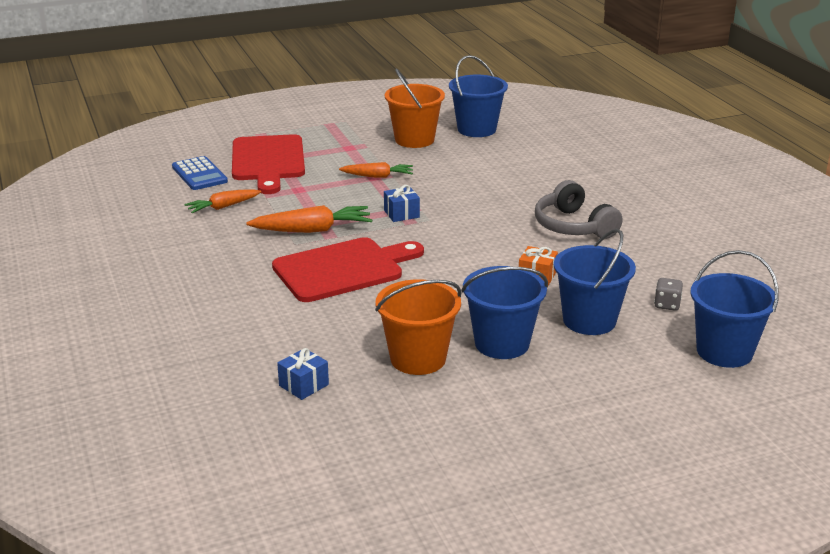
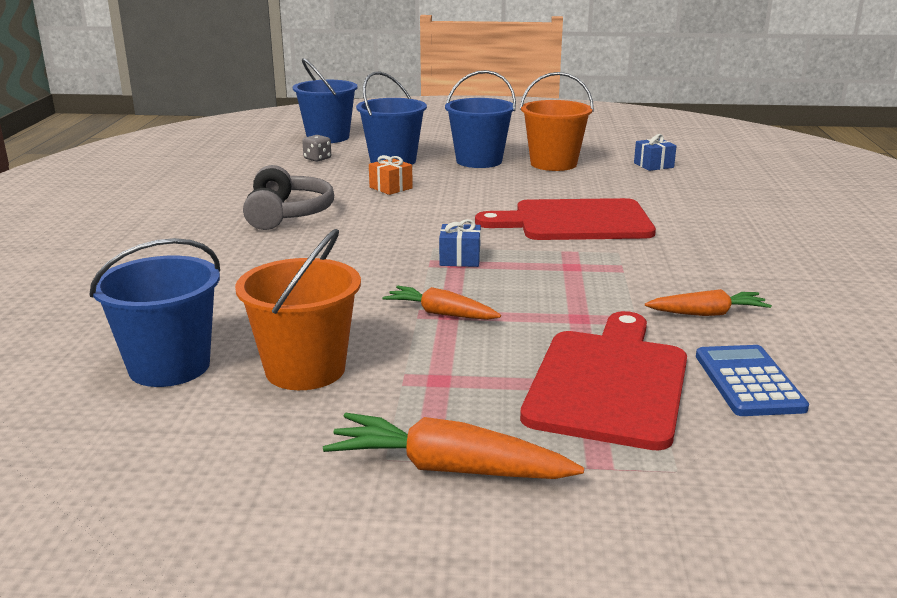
camera: 155 degrees left, 5 degrees down
orange carrot [246,205,372,233] -> orange carrot moved to [323,413,584,479]

